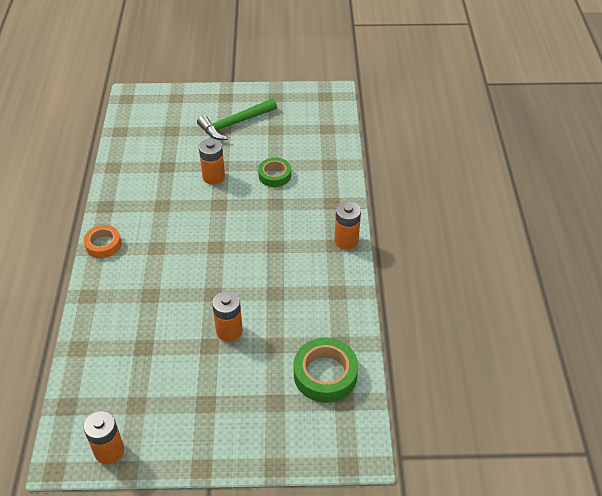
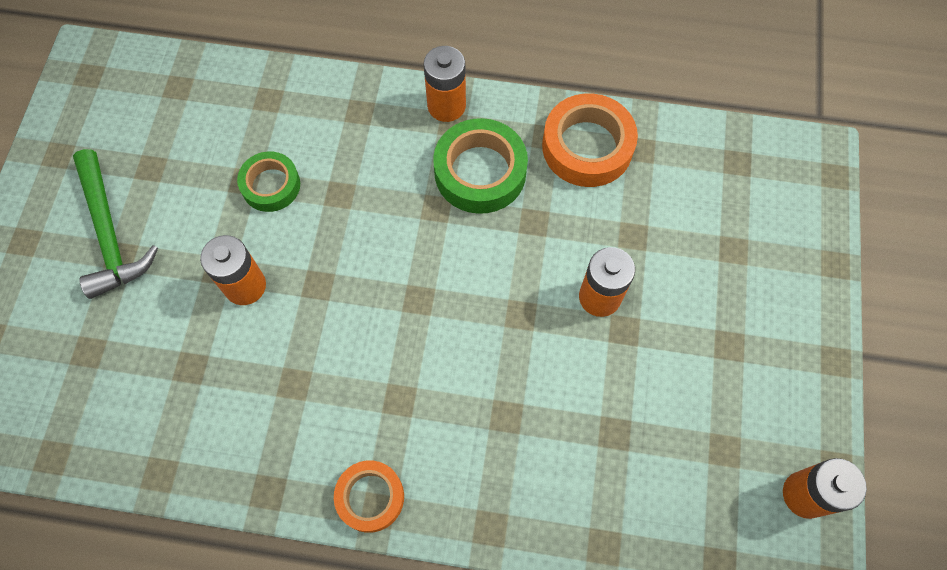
camera: 80 degrees left, 20 degrees up
green tape [294,338,358,403] -> green tape moved to [433,118,528,214]
none -> orange tape [542,93,638,187]

